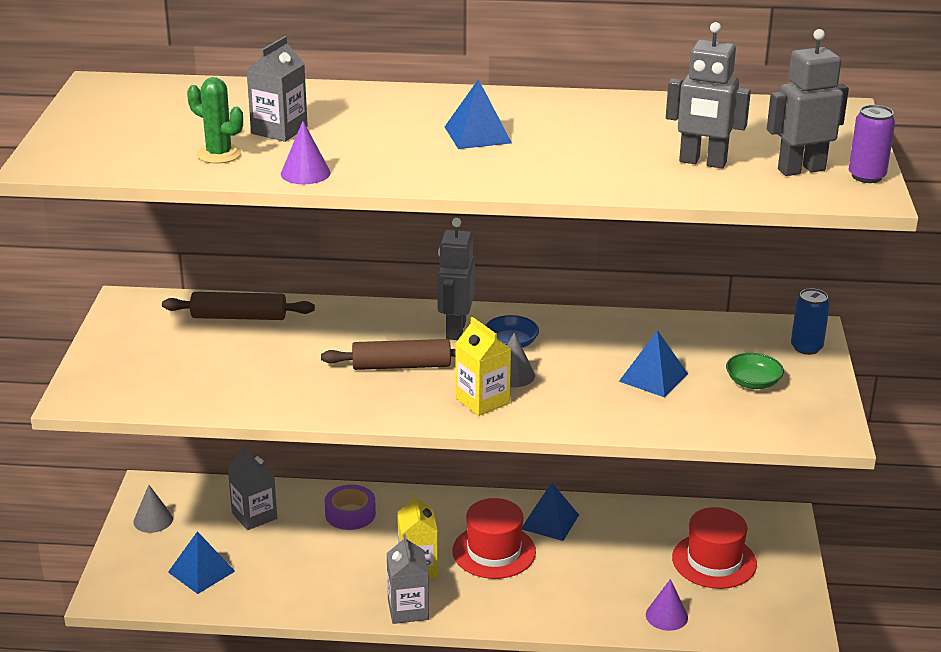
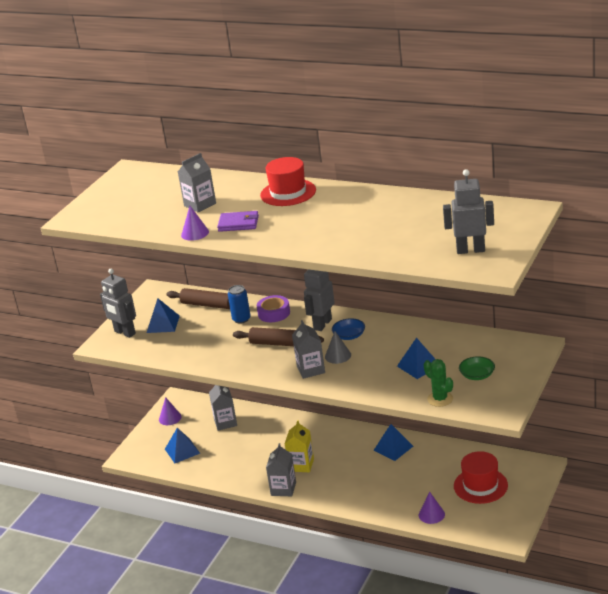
camera: 25 degrees right, 0 degrees up
grey cone [133,485,173,533] -> purple cone [159,397,182,425]
green cactus [187,77,243,164] -> green cactus moved to [424,359,453,407]
purple tape [325,485,376,530] -> purple tape moved to [257,295,290,322]
blue pyramid [445,79,512,149] -> blue pyramid moved to [147,298,180,333]
red hat [452,498,536,579] -> red hat moved to [260,157,316,206]
yellow carton [455,317,511,416] -> grey carton [292,320,325,379]
grey robot [666,22,751,168] -> grey robot moved to [100,269,136,338]
blue can [791,288,830,355] -> blue can moved to [228,285,251,324]
purple can [849,105,895,183] -> none
none -> purple wallet [217,211,259,232]

